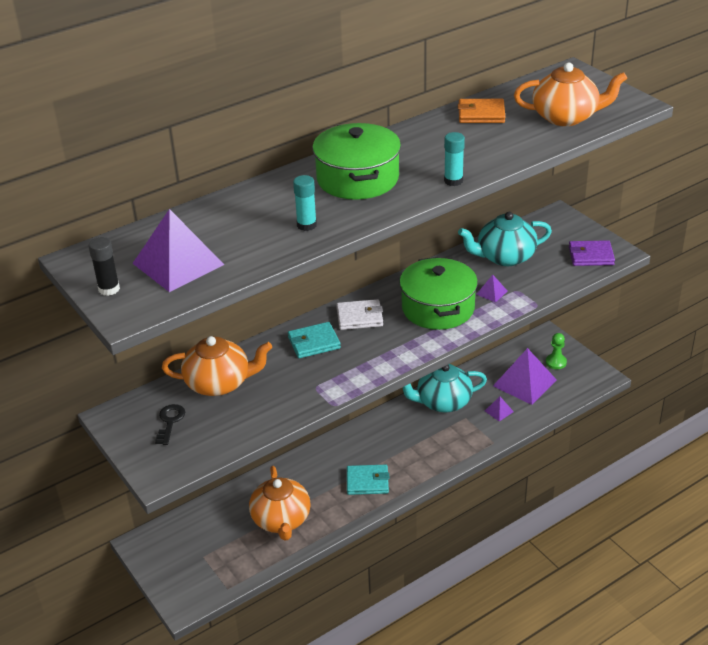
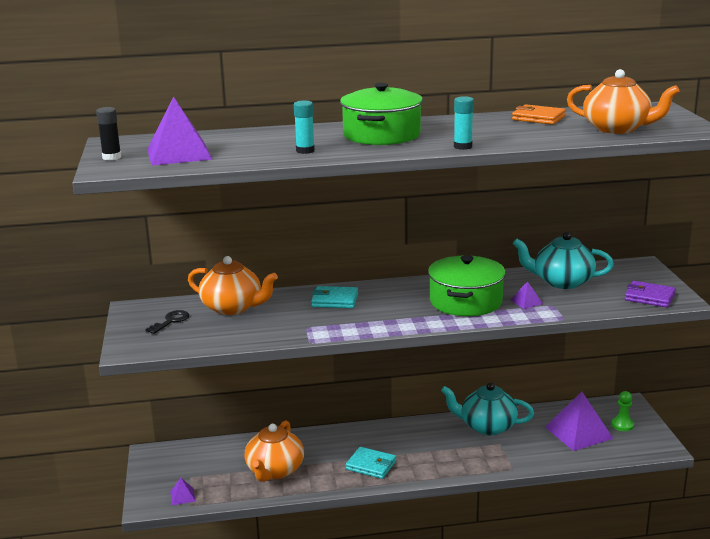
camera: 25 degrees right, 15 degrees down
white wallet [336,299,383,330] -> none
purple pyramid [485,397,514,422] -> purple pyramid moved to [170,478,196,505]

